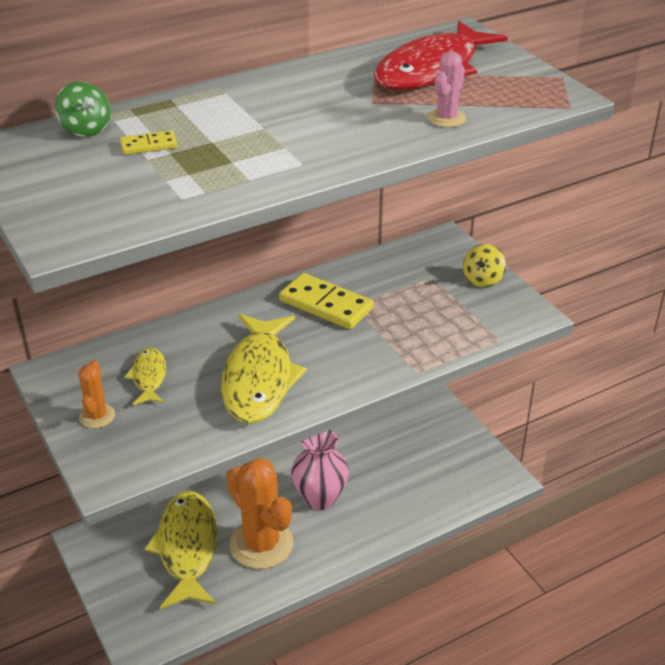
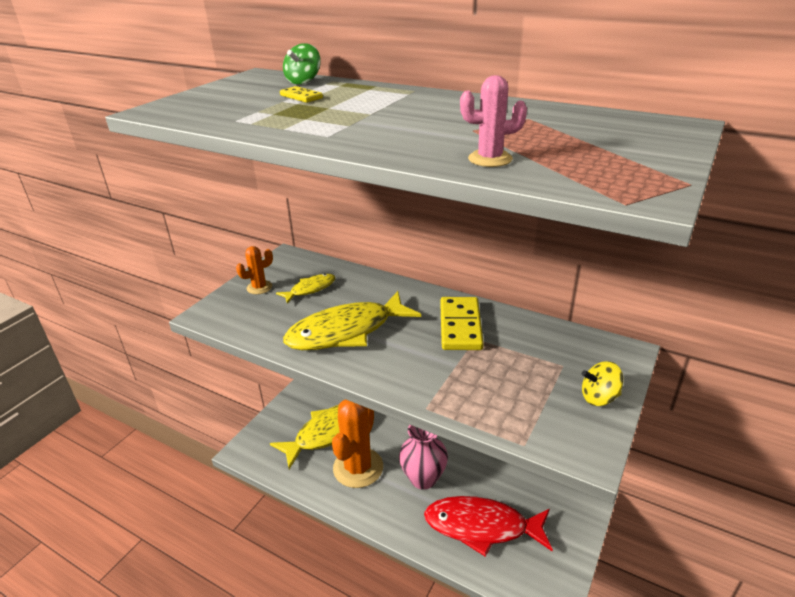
camera: 60 degrees right, 5 degrees down
red fish [374,21,508,90] -> red fish moved to [424,496,553,557]

